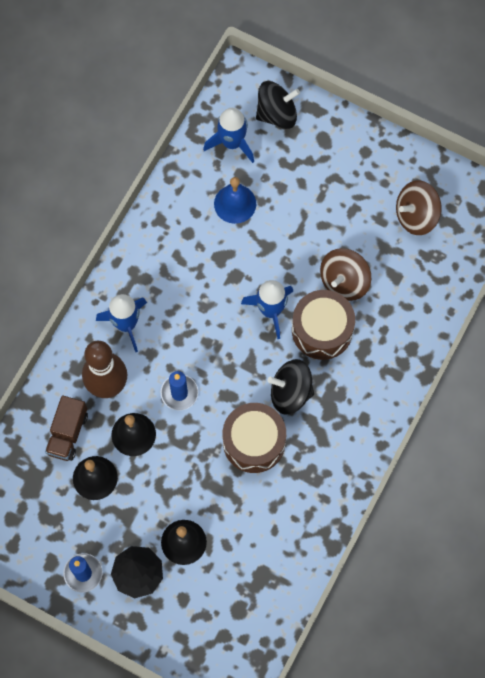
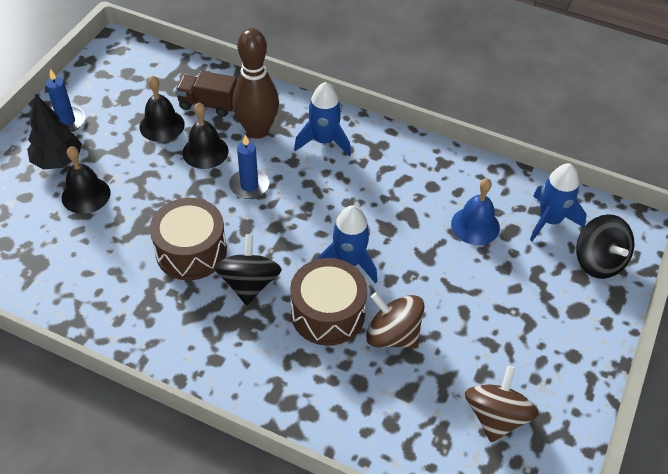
camera: 85 degrees right, 20 degrees down
brown spinning top [396,180,441,235] -> brown spinning top turned 45 degrees clockwise [465,366,539,442]

